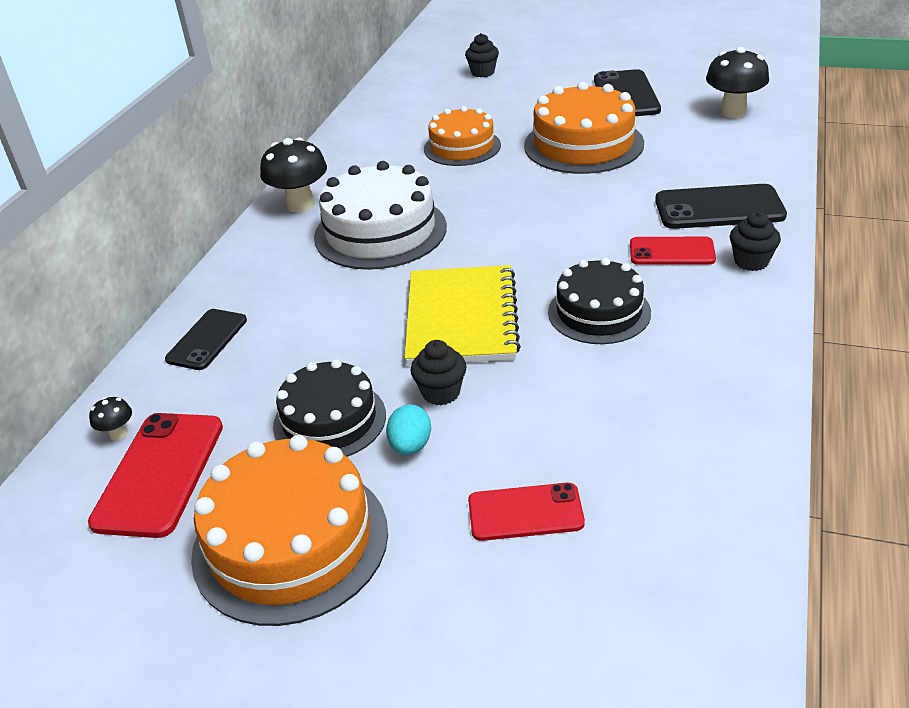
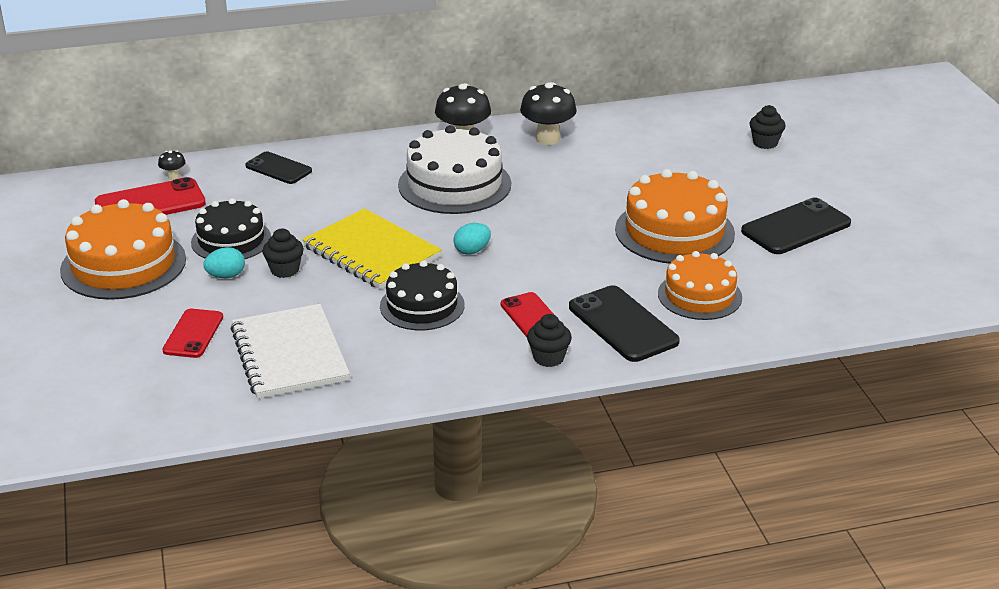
camera: 55 degrees right, 5 degrees down
black phone [165,309,247,370] -> black phone turned 45 degrees clockwise [245,152,312,184]
yellow notebook [405,265,521,365] -> yellow notebook turned 75 degrees clockwise [302,208,442,289]
orange cake [424,106,501,166] -> orange cake moved to [658,251,742,320]
red phone [468,483,585,541] -> red phone turned 45 degrees clockwise [162,309,223,358]
black mushroom [706,47,769,118] -> black mushroom moved to [520,82,577,145]
none -> white notebook [230,304,350,399]
none -> turquoise egg [453,223,491,255]

